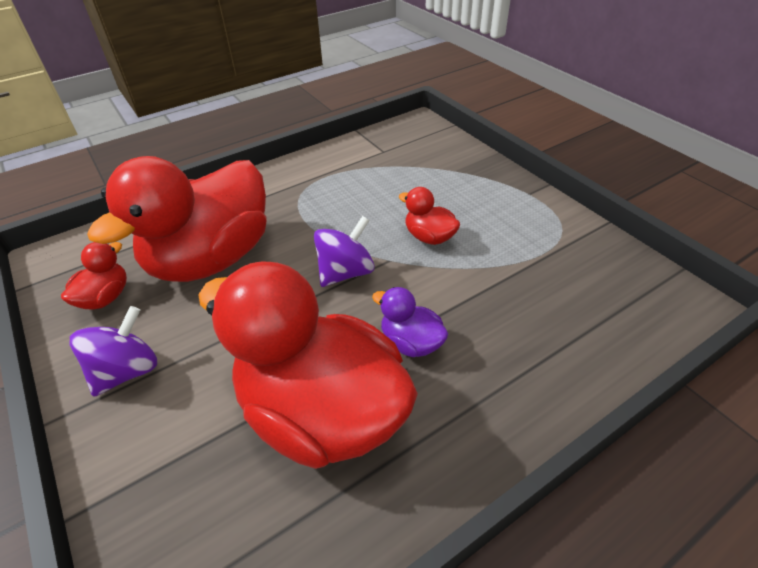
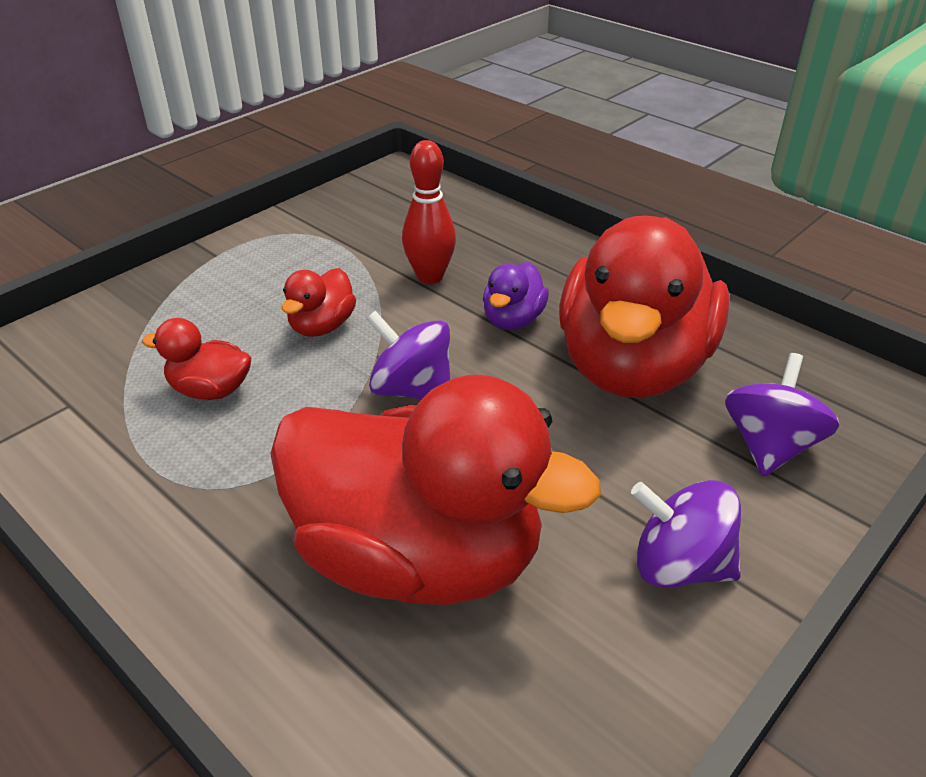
camera: 105 degrees left, 5 degrees down
red duck [61,242,127,310] -> red duck moved to [142,318,251,400]
none -> red bowling pin [402,140,456,284]
none -> purple spinning top [725,353,840,477]

